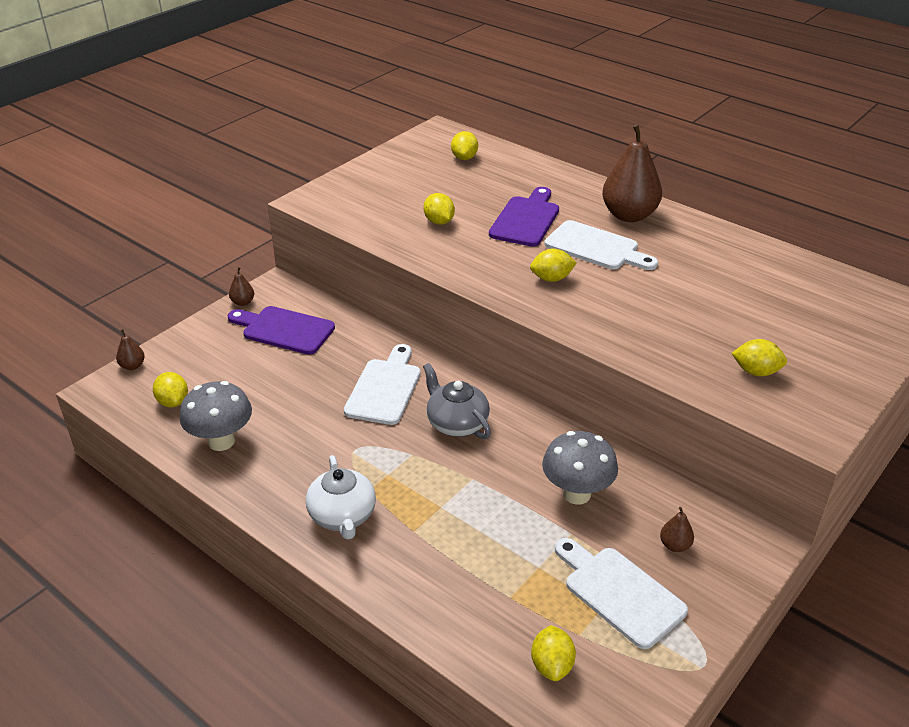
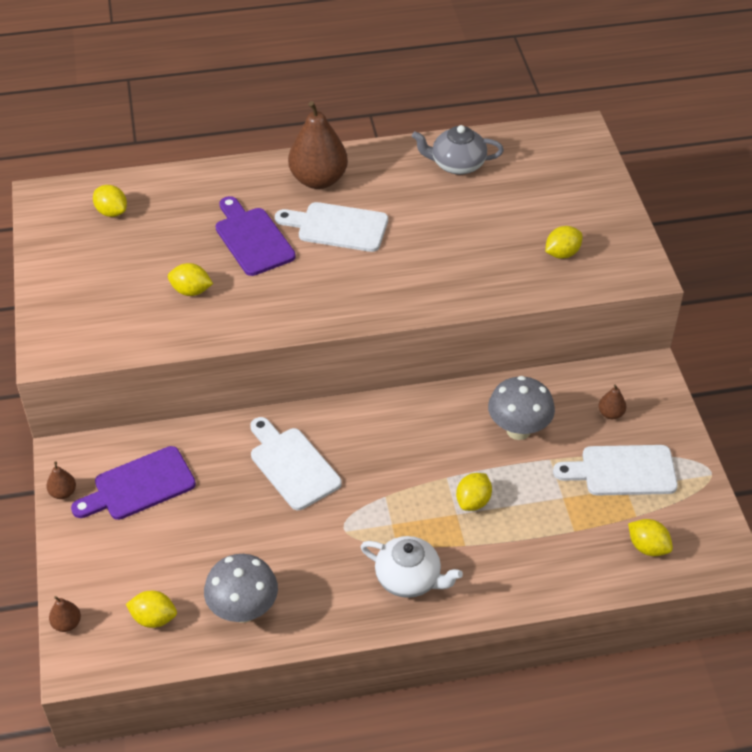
camera: 50 degrees left, 10 degrees up
grey teapot [423,363,491,439] -> grey teapot moved to [412,125,504,175]
yellow lemon [530,249,576,282] -> yellow lemon moved to [456,473,492,511]
white cutting board [545,220,658,270] -> white cutting board turned 150 degrees counterclockwise [275,202,388,252]

